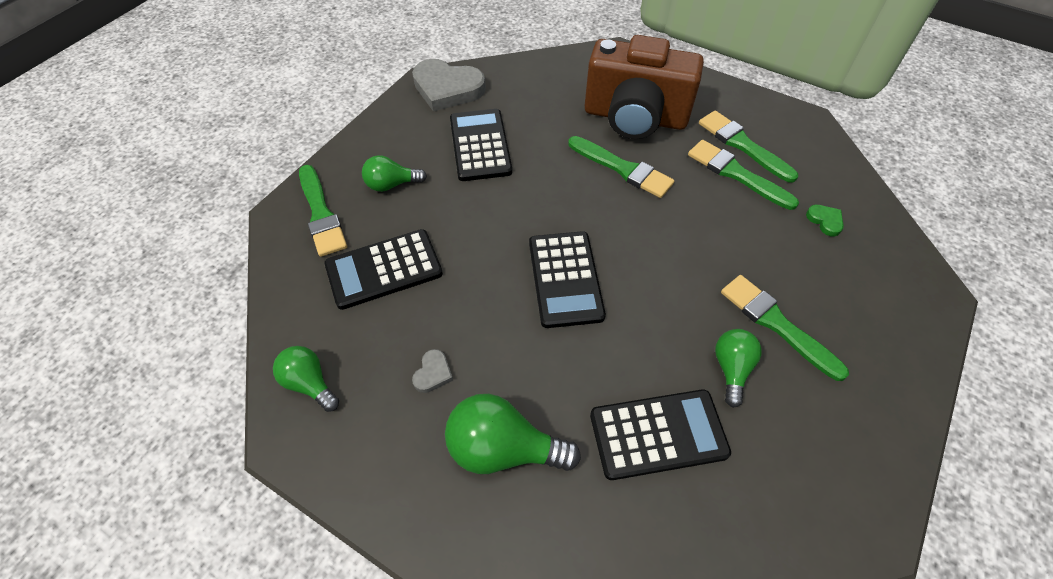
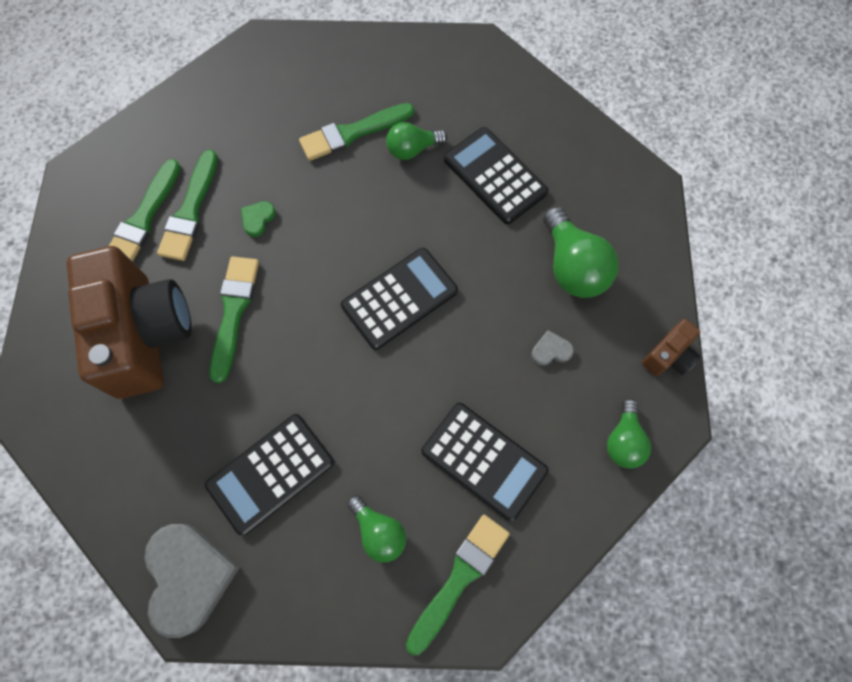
camera: 120 degrees left, 15 degrees up
green brush [721,275,849,381] -> green brush turned 45 degrees clockwise [299,103,414,161]
green heart [806,205,844,236] -> green heart moved to [241,201,276,237]
none -> brown camera [642,319,701,376]

